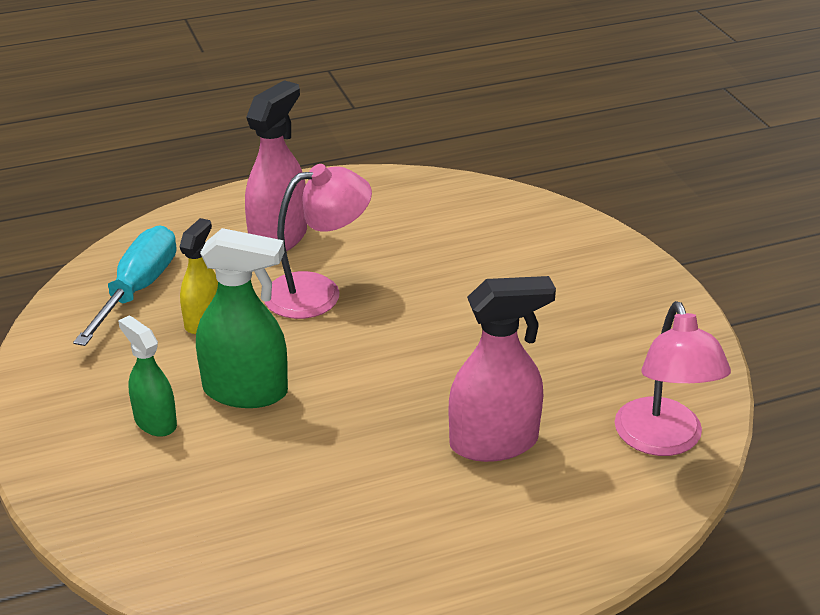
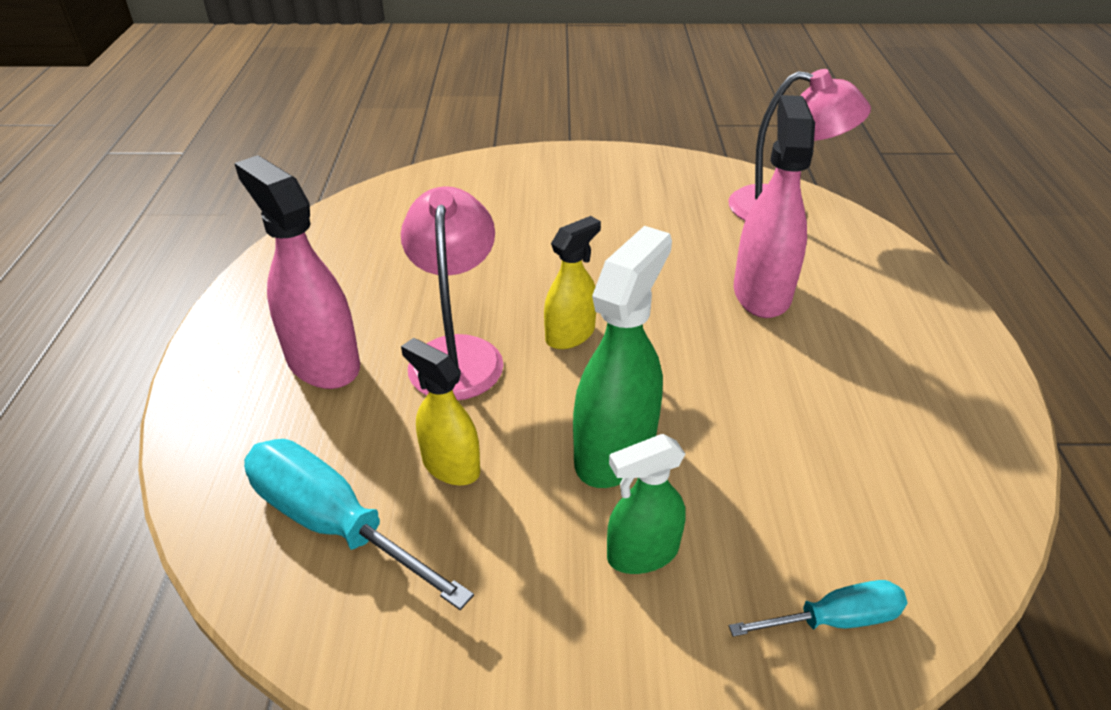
camera: 70 degrees left, 5 degrees up
none -> yellow spray bottle [544,216,601,349]
none -> turquoise screwdriver [729,580,908,637]

